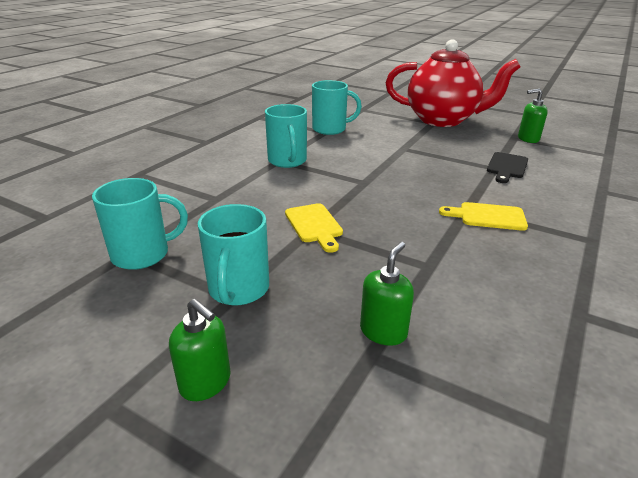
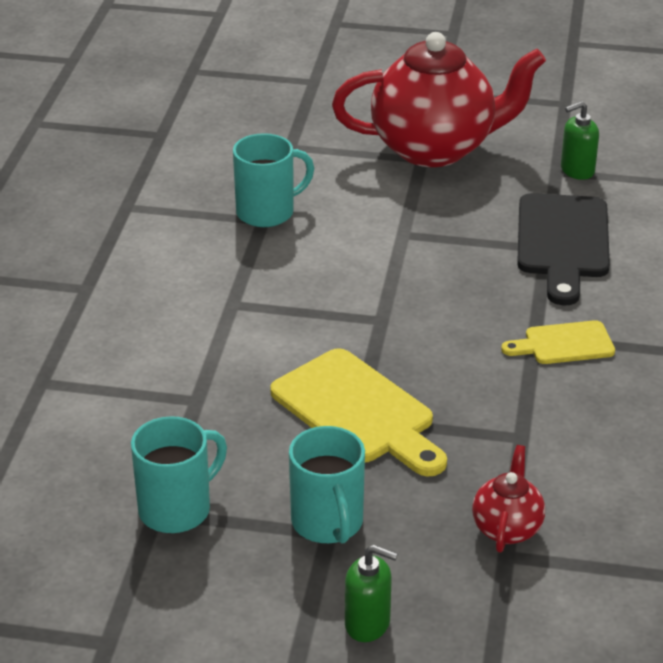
camera: 20 degrees left, 5 degrees up
turquoise mug [265,104,307,168] -> none
yellow cutting board [285,203,343,253] -> yellow cutting board [270,348,447,477], size x1.76
green soap dispenser [360,242,414,346] -> red teapot [472,445,545,553]
black cutting board [487,152,528,183] -> black cutting board [517,193,610,305], size x1.76

